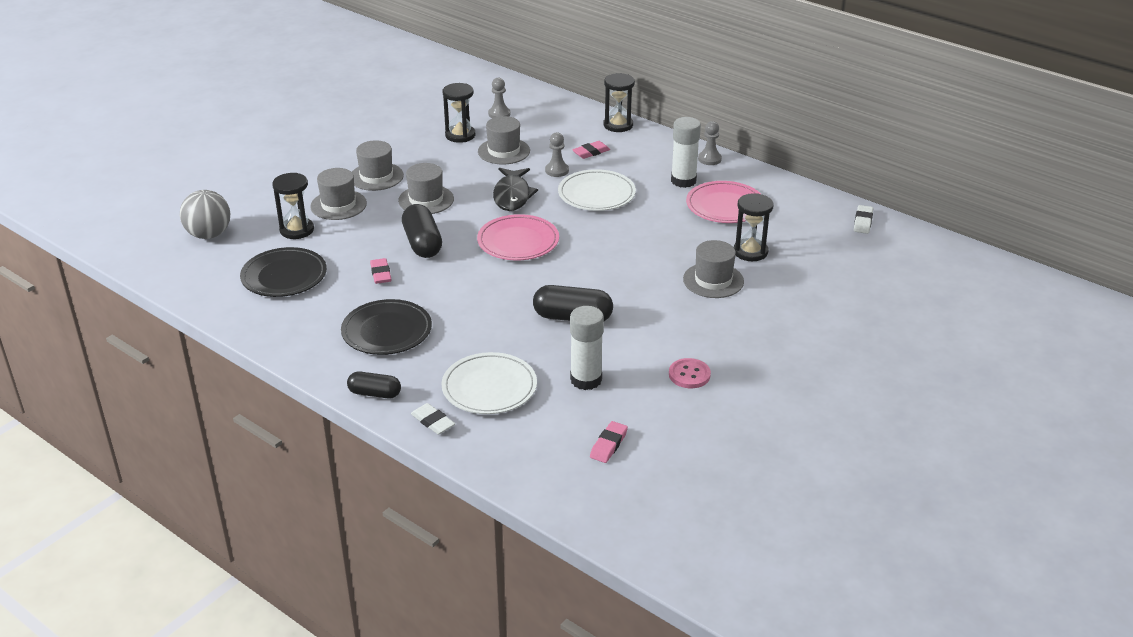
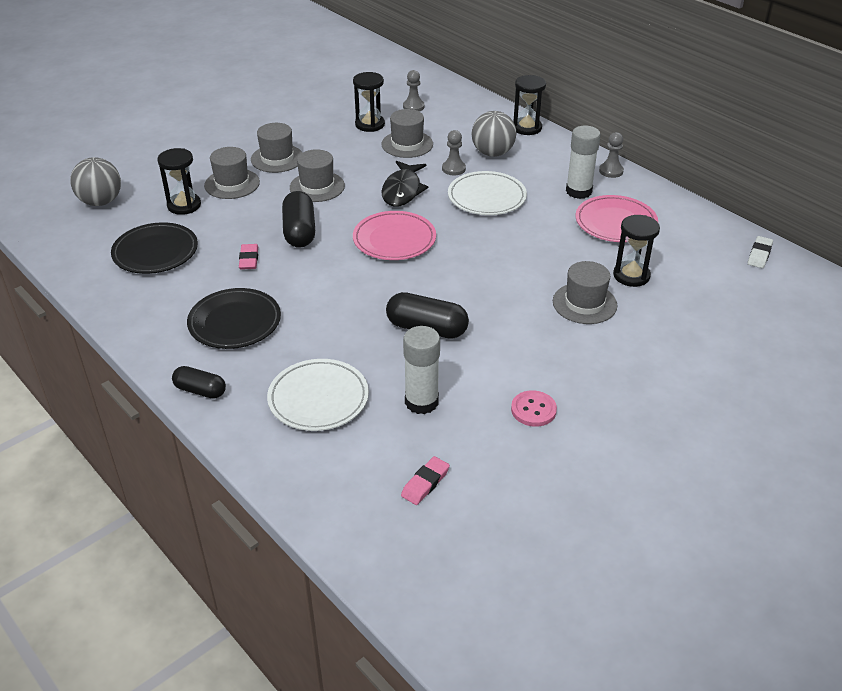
camera: 10 degrees right, 5 degrees up
white eraser [411,403,455,435] -> none
pink eraser [572,141,610,159] -> grey ball [472,111,516,157]

